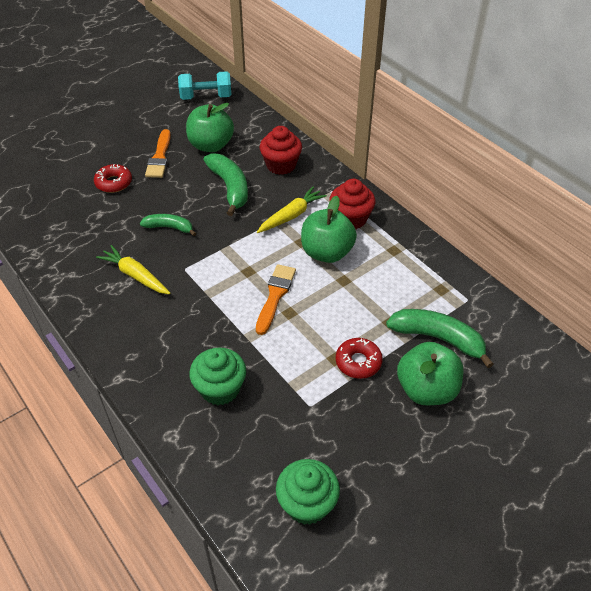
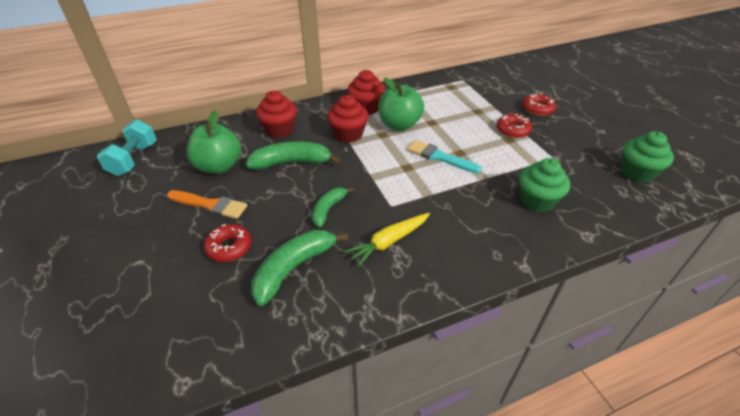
camera: 75 degrees left, 5 degrees down
orange brush [256,264,296,335] -> turquoise brush [407,140,482,173]
yellow carrot [257,186,327,233] -> red cupcake [327,95,368,143]
green banana [386,309,493,368] -> green banana moved to [251,230,348,306]
green apple [397,342,463,405] -> red donut [522,93,556,116]

